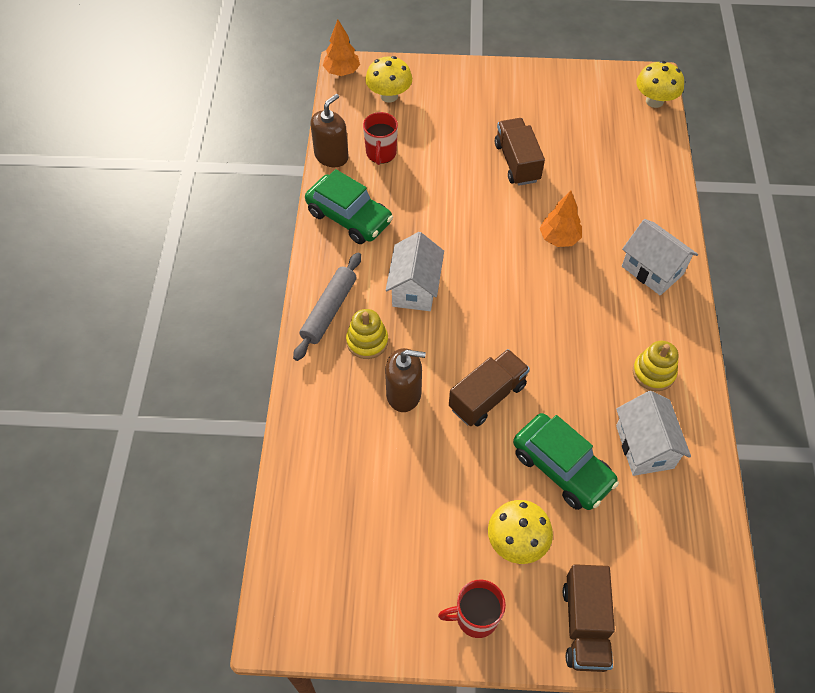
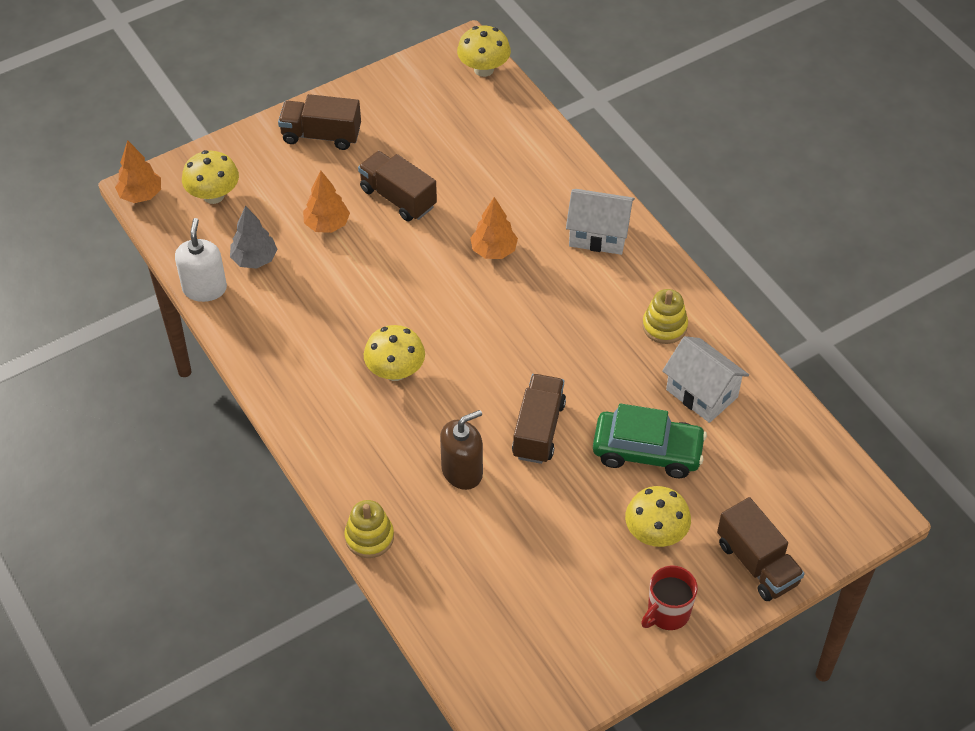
camera: 35 degrees left, 5 degrees down
grey rolling pin [293,253,361,361] -> none
green car [305,169,393,244] -> none
brown soap dispenser [310,94,349,167] -> white soap dispenser [175,218,227,302]
yellow stacking toy [346,309,388,359] -> yellow stacking toy moved to [344,500,394,558]
red mug [363,112,398,165] -> grey tree [230,206,278,269]
white house [386,232,444,311] -> yellow mushroom [364,325,425,381]
none -> brown truck [278,94,361,150]
none -> orange tree [303,171,350,233]

